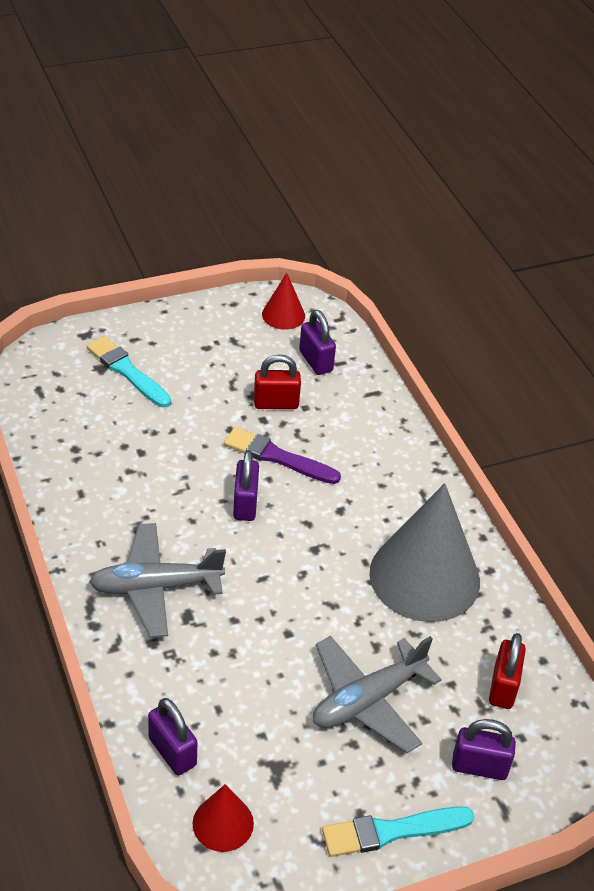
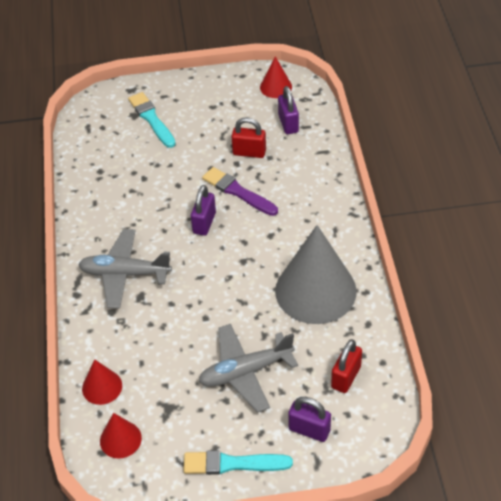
camera: 20 degrees right, 5 degrees up
purple padlock [148,698,197,775] -> red cone [82,359,122,405]

